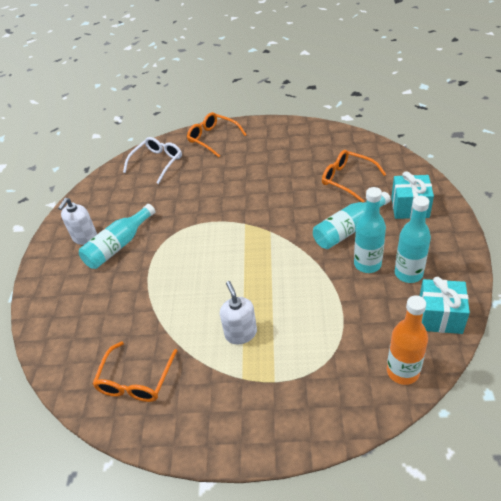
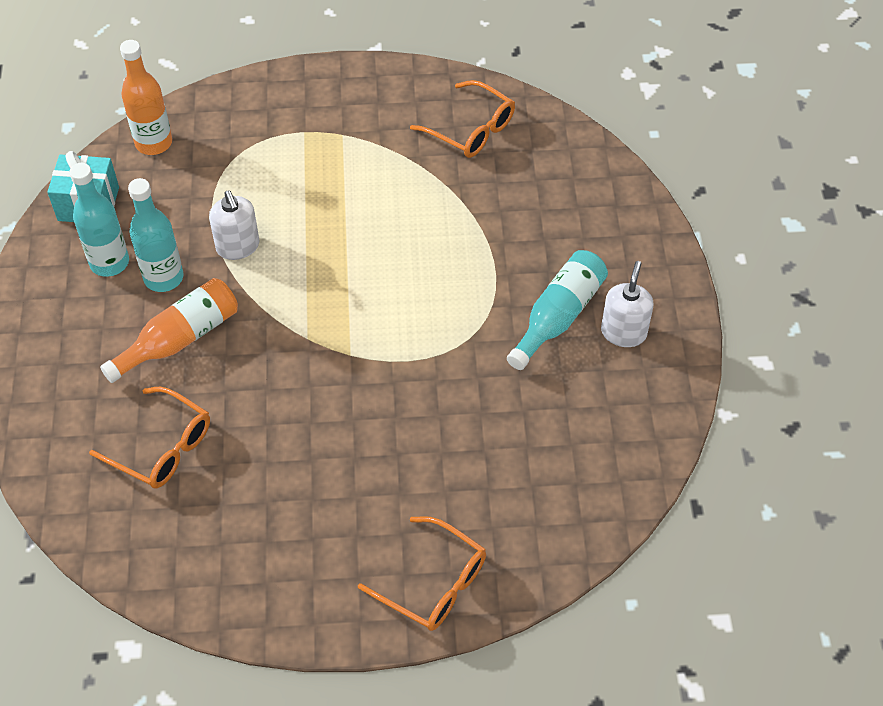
camera: 170 degrees right, 10 degrees up
orange glasses [92,341,178,402] -> orange glasses turned 120 degrees clockwise [410,80,515,158]
white glasses [123,137,182,184] -> none
white soap dispenser [220,281,257,344] -> white soap dispenser moved to [209,191,259,260]
turquoise bottle [313,192,391,249] -> orange bottle [100,278,238,383]
turquoise gift [391,171,434,219] -> none

